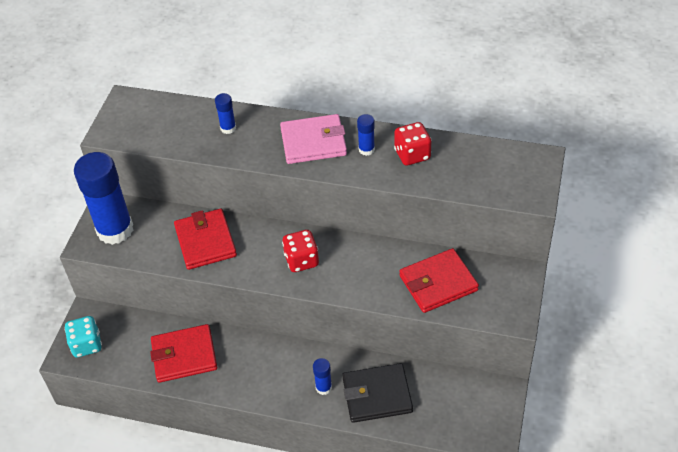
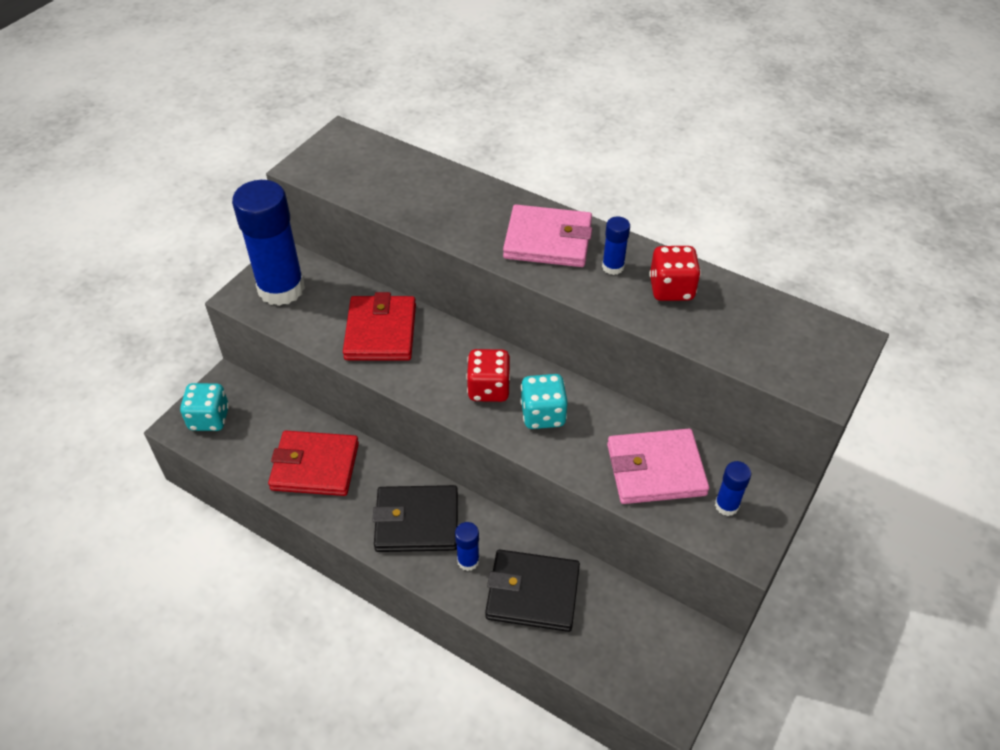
camera: 15 degrees right, 0 degrees up
blue glue stick [215,93,236,134] -> blue glue stick moved to [715,461,751,516]
red wallet [399,248,479,313] -> pink wallet [607,429,709,504]
none -> black wallet [372,485,458,552]
none -> turquoise dice [520,374,568,429]

